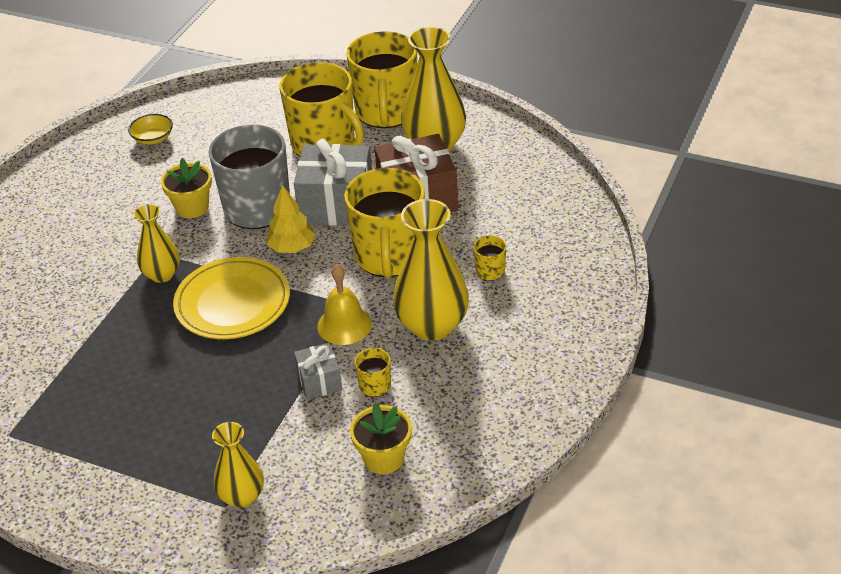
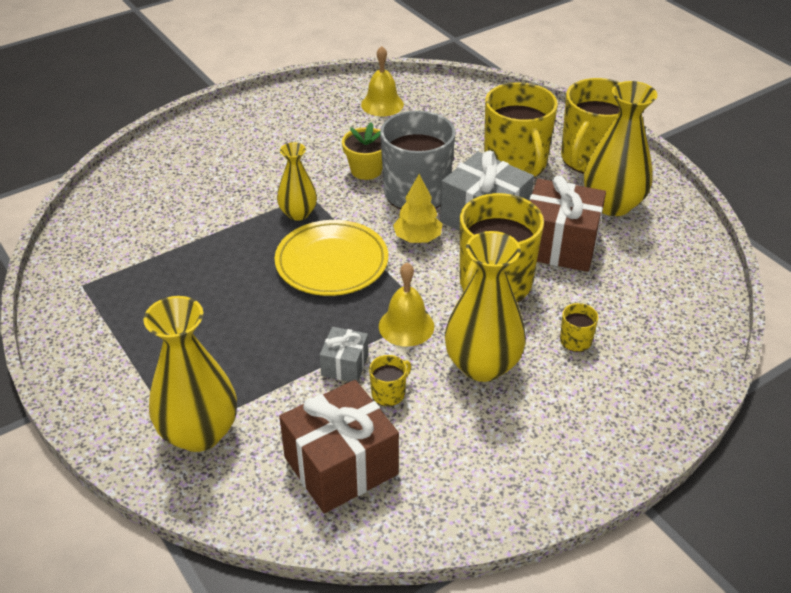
camera: 30 degrees right, 0 degrees up
yellow bowl [128,114,173,145] -> yellow bell [361,46,404,116]
yellow vase [212,422,264,508] -> yellow vase [143,296,237,452], size x1.69
yellow flower pot [350,403,412,474] -> brown gift [279,380,399,513]

